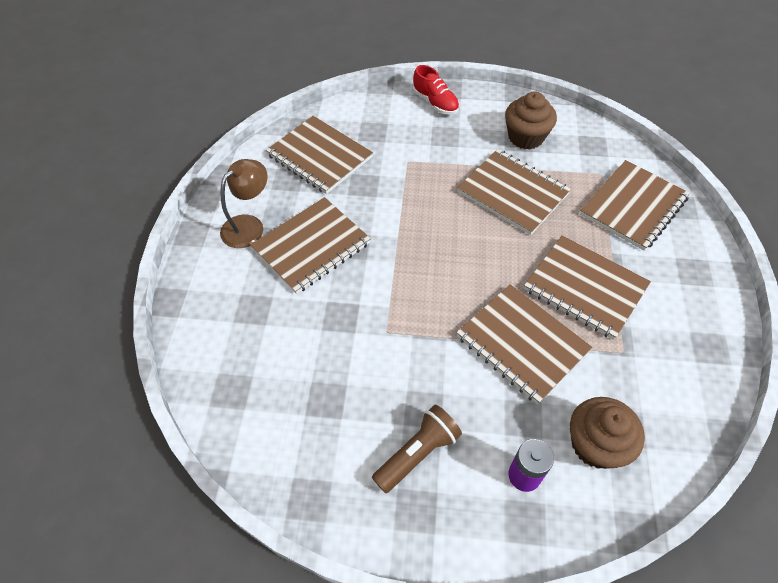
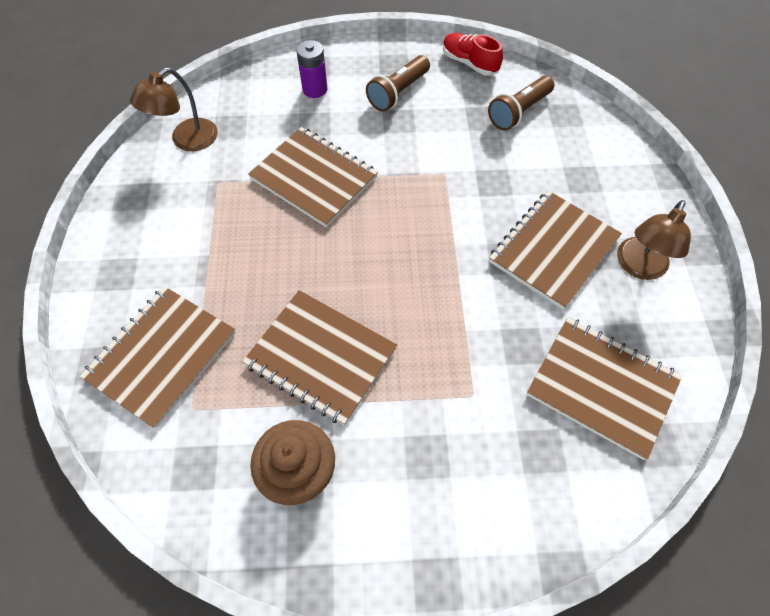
camera: 170 degrees right, 5 degrees up
red shoe [413,65,459,115] -> red shoe moved to [443,33,503,76]
brown notebook [524,235,651,340] -> none
brown cupcake [570,397,645,469] -> none
none -> brown lamp [130,68,218,151]
none -> brown flashlight [488,76,554,131]

